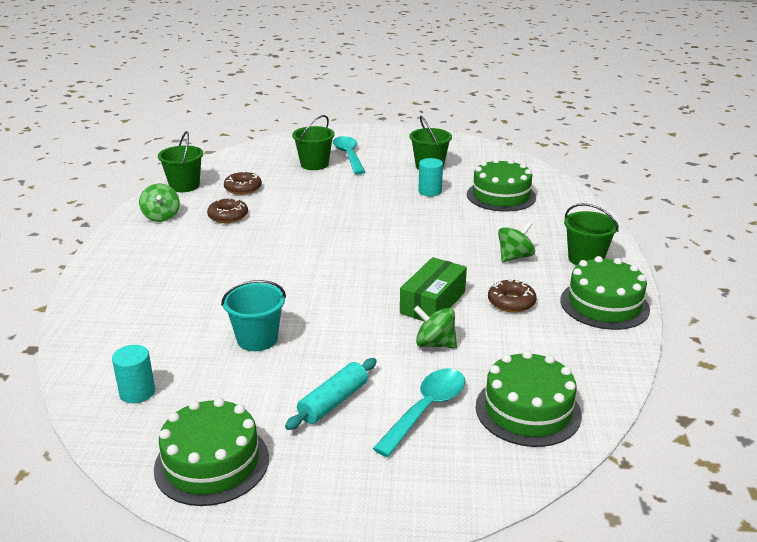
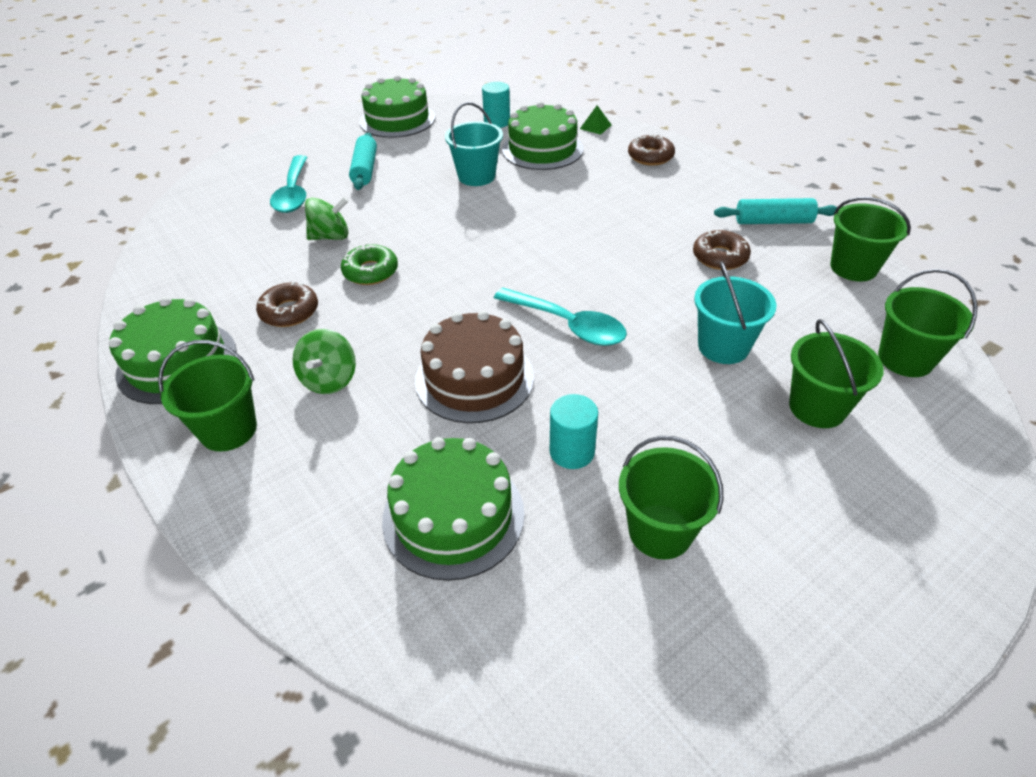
camera: 140 degrees right, 15 degrees up
green spinning top [139,184,180,222] -> turquoise rolling pin [714,198,837,224]
brown donut [224,171,262,195] -> brown donut moved to [628,134,675,166]
turquoise spoon [333,136,365,174] -> turquoise spoon moved to [494,288,627,346]
green box [400,257,467,322] -> green donut [341,243,398,285]
green cake [476,351,582,447] -> green cake moved to [502,102,583,170]
none -> brown cake [415,311,534,423]
none -> green pyramid [580,105,612,135]
none -> turquoise bucket [694,262,776,364]
none -> green bucket [878,269,977,377]

